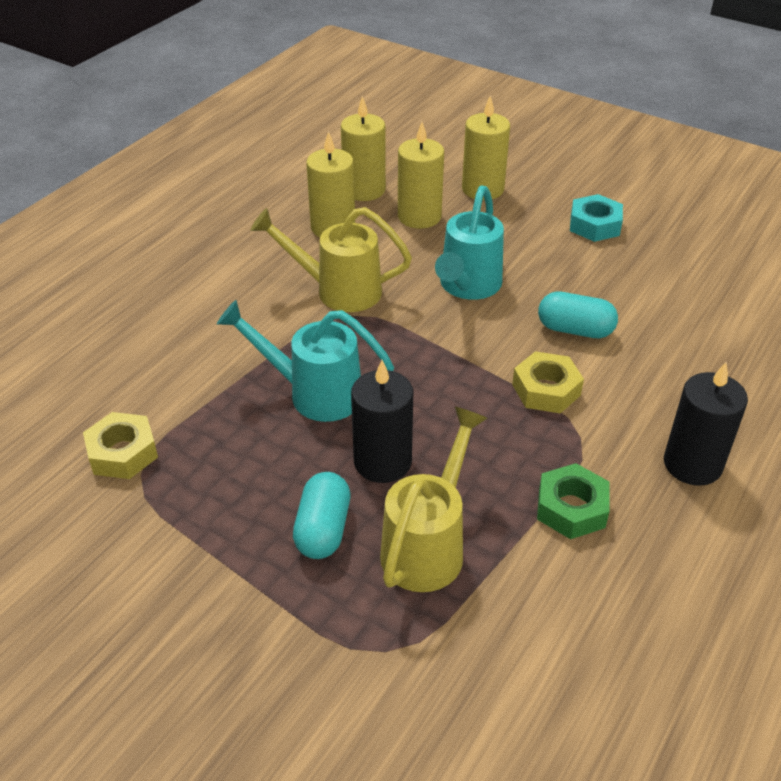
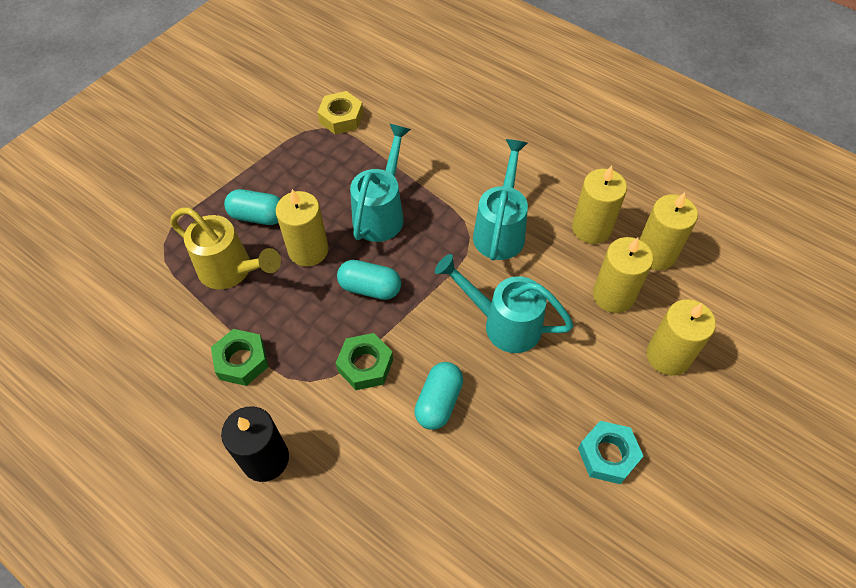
camera: 95 degrees right, 15 degrees up
yellow watering can [250,207,412,312] -> turquoise watering can [473,139,528,261]
black candle [351,360,413,483] -> yellow candle [276,189,329,267]
yellow nut [512,351,584,413] -> green nut [336,333,393,390]
none -> turquoise capsule [337,260,401,300]

